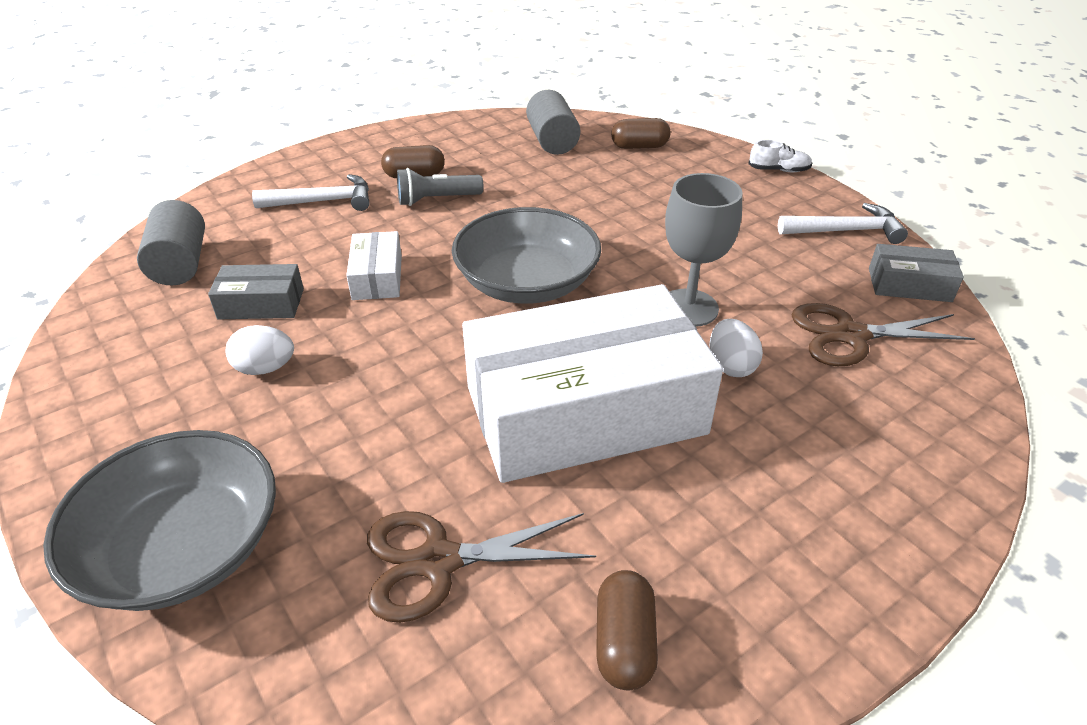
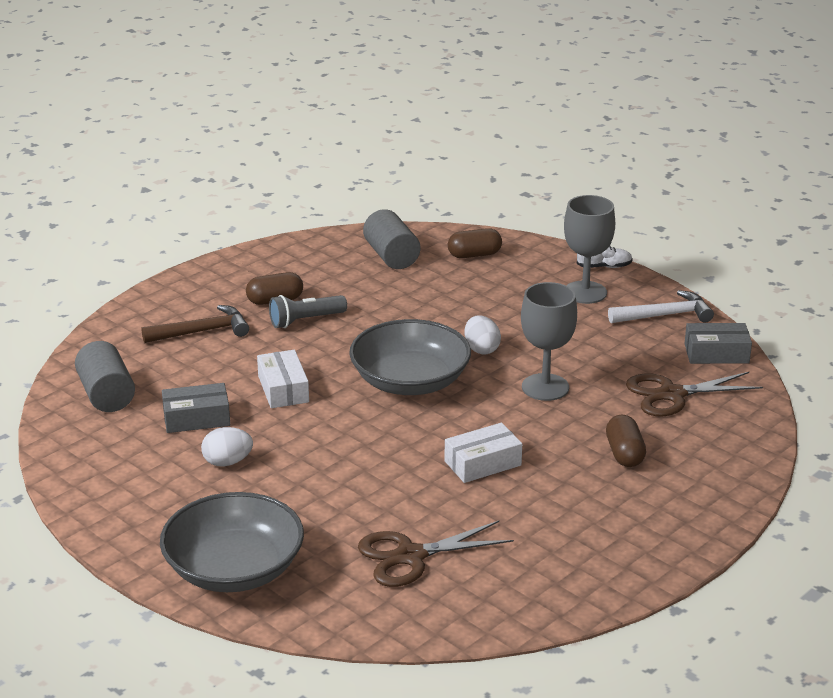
camera: 10 degrees left, 10 degrees down
white hammer [252,174,369,211] -> brown hammer [141,305,249,343]
white box [462,284,723,483] -> white box [445,422,522,483], size x0.42
brown capsule [596,570,658,690] -> brown capsule moved to [606,415,646,467]
white egg [710,319,763,377] -> white egg moved to [465,315,501,355]
none -> grey goblet [564,195,615,304]

